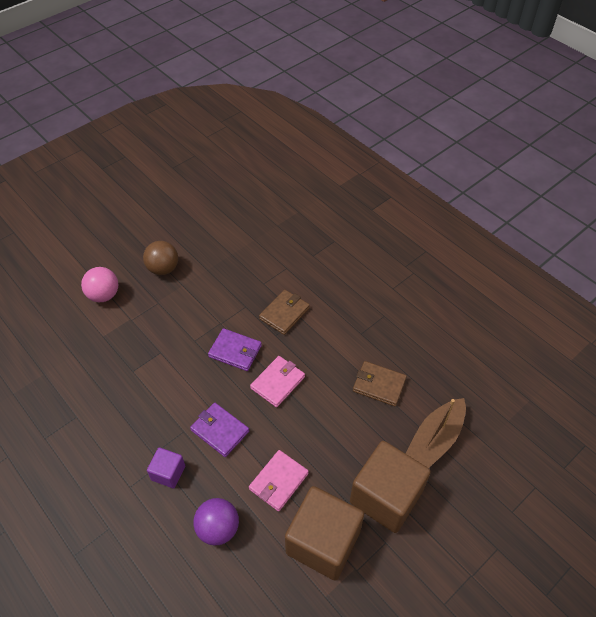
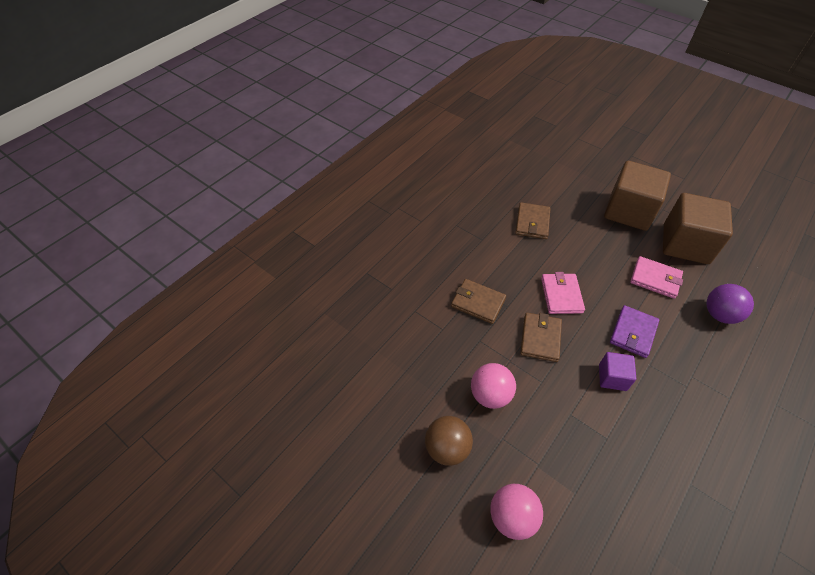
camera: 100 degrees left, 0 degrees up
purple cube [147,447,185,488] -> purple cube moved to [599,352,636,391]
purple wallet [208,328,262,371] -> brown wallet [520,313,562,362]
pink wallet [250,356,305,407] -> pink wallet turned 60 degrees clockwise [541,272,585,314]
brown boat [405,398,466,468] -> none
none -> pink ball [471,363,516,409]

